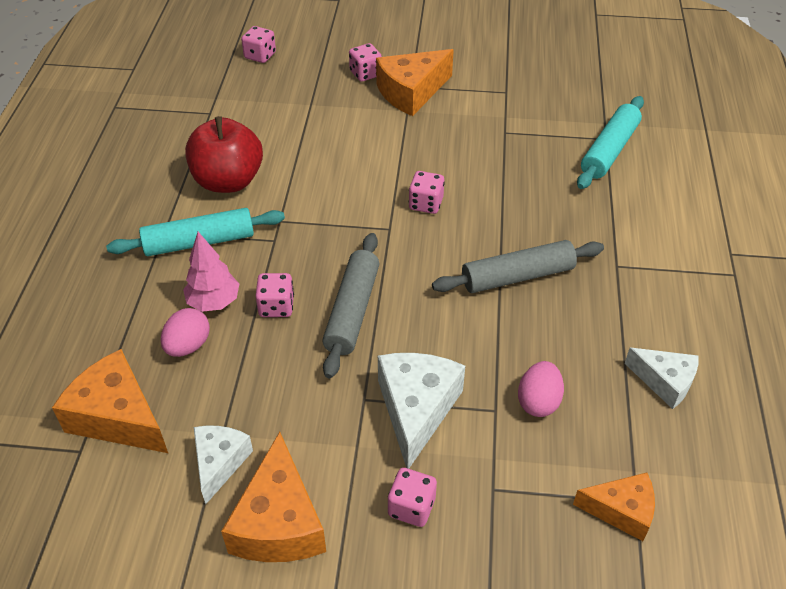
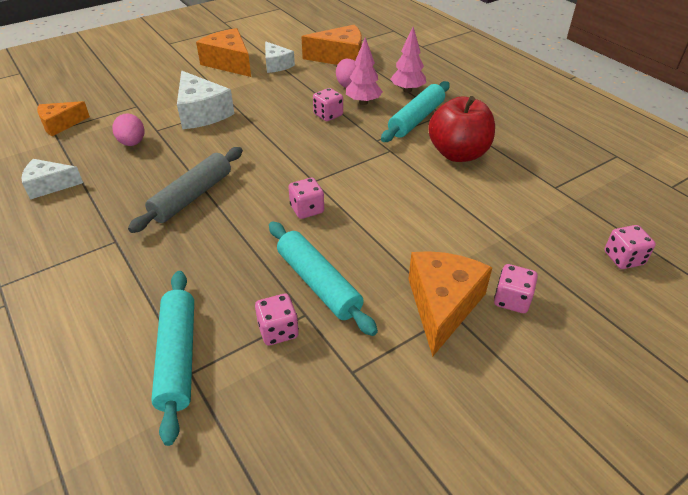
camera: 140 degrees right, 5 degrees down
grey rolling pin [323,233,379,378] -> none
pink dice [388,468,437,527] -> pink dice moved to [255,294,299,346]
none -> turquoise rolling pin [269,221,378,336]
none -> pink tree [390,27,426,93]

